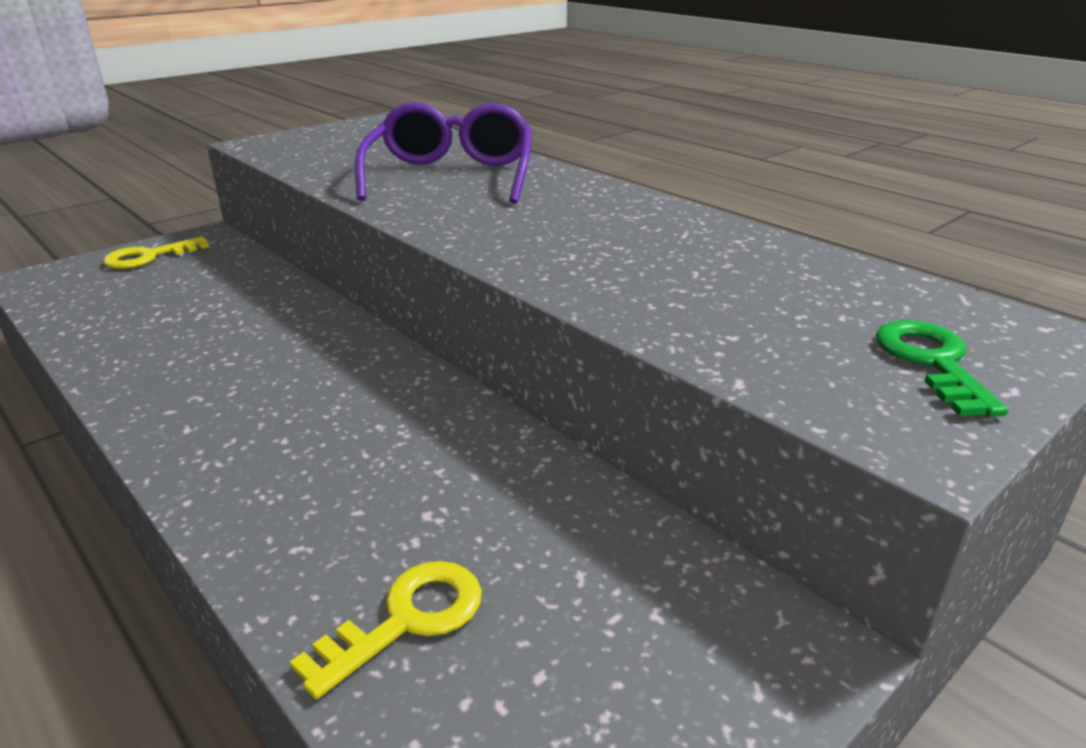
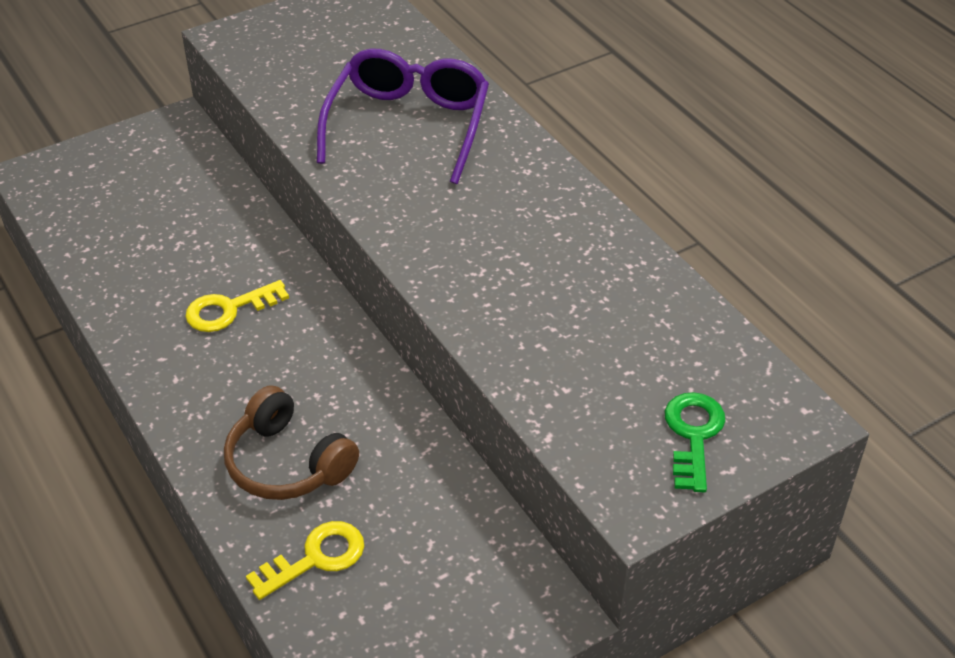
camera: 10 degrees right, 15 degrees up
yellow key [103,236,209,269] -> yellow key moved to [185,280,289,332]
none -> brown headphones [224,385,359,500]

